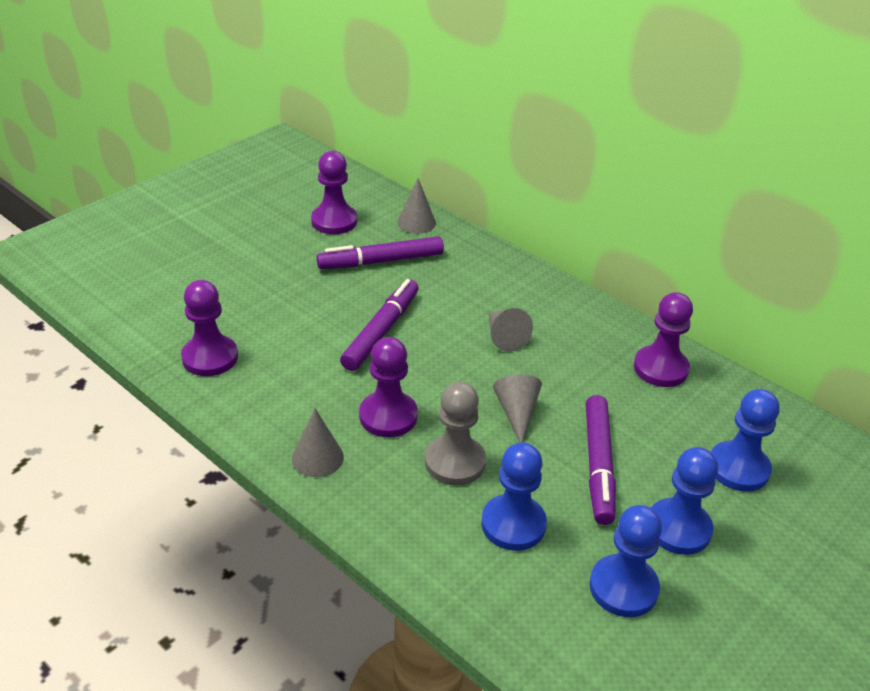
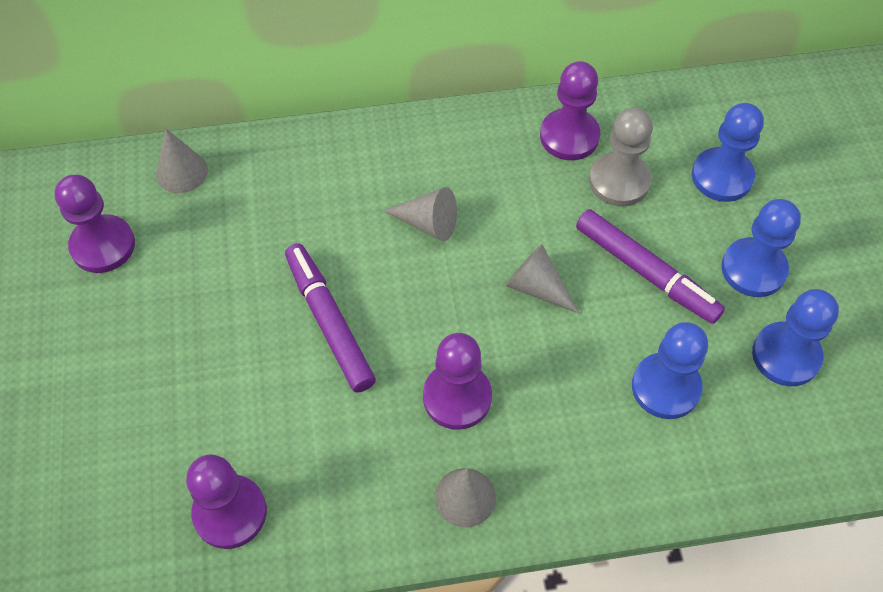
camera: 50 degrees left, 20 degrees up
purple marker [316,236,444,269] -> none
grey pawn [425,382,486,485] -> grey pawn moved to [589,108,653,207]

